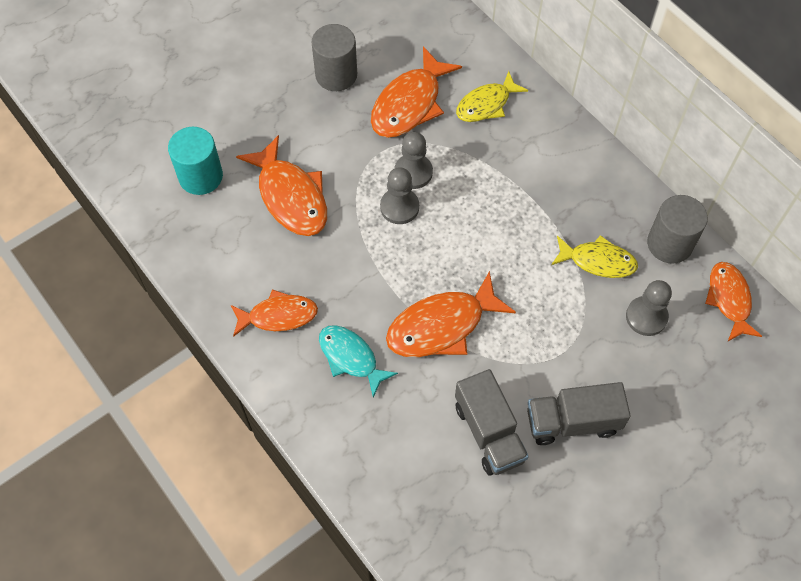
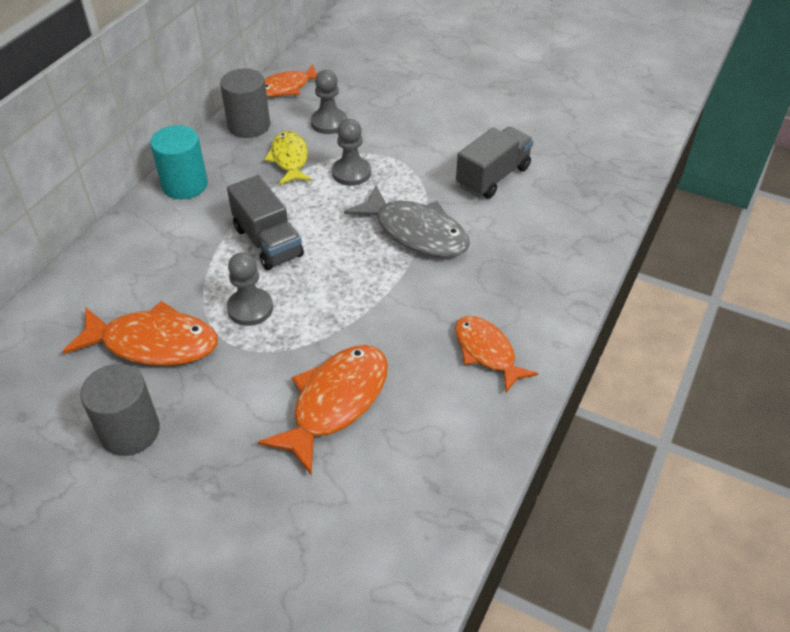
camera: 115 degrees left, 15 degrees down
turquoise cylinder [168,127,223,195] -> turquoise cylinder moved to [150,125,208,200]
turquoise fish [319,325,398,397] -> none
grey pawn [380,167,419,224] -> grey pawn moved to [332,119,371,186]
orange fish [386,271,516,357] -> grey fish [344,185,470,258]
yellow fish [456,71,528,122] -> none
grey truck [527,382,631,445] -> grey truck moved to [227,175,304,270]

